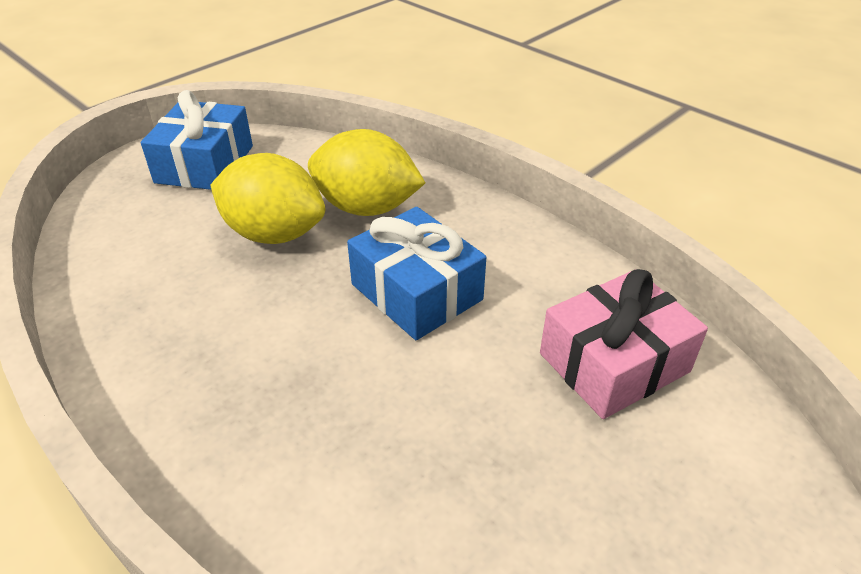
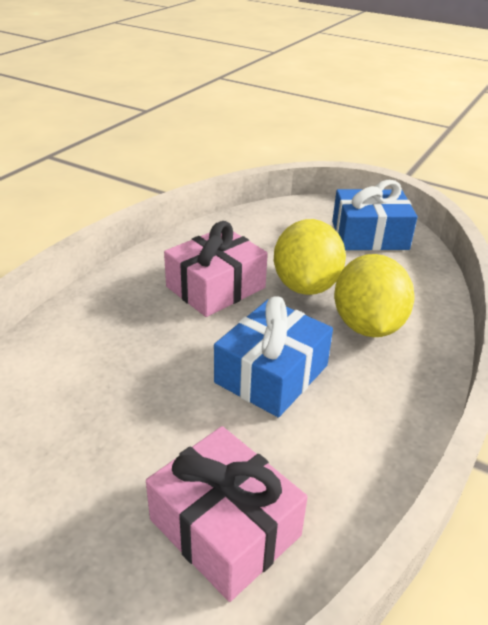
camera: 75 degrees right, 5 degrees down
none -> pink gift [164,221,268,317]

